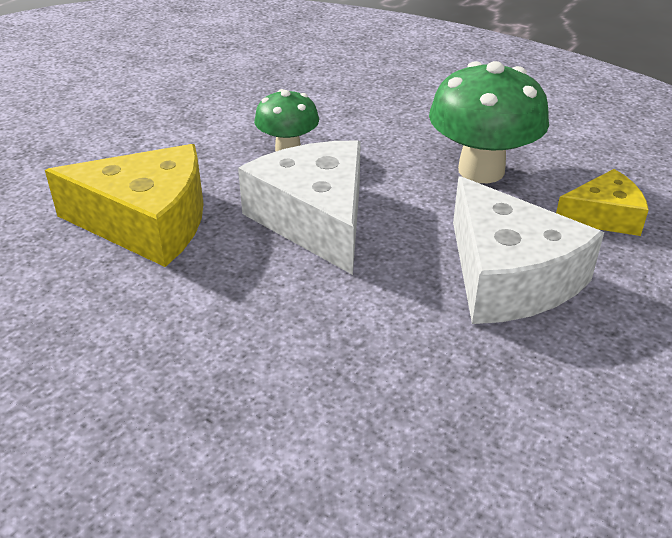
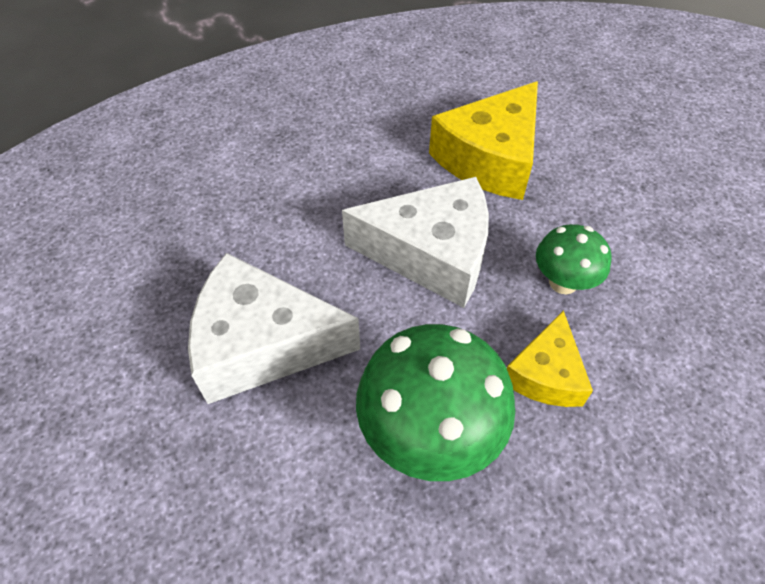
camera: 120 degrees right, 15 degrees up
yellow cheese [556,169,649,236] -> yellow cheese moved to [507,310,593,407]

